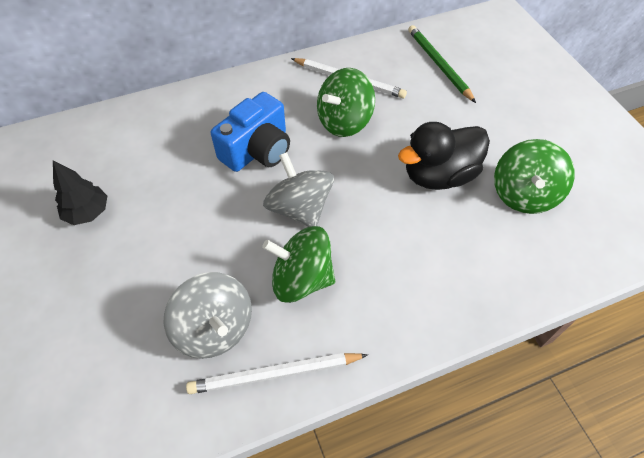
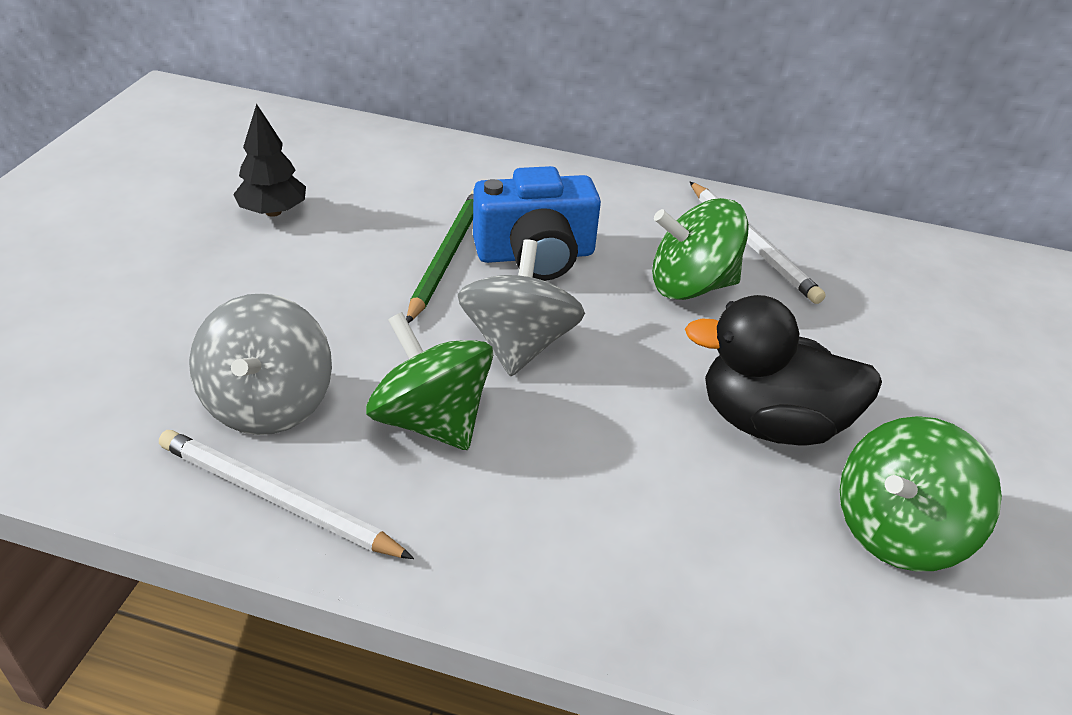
camera: 35 degrees right, 15 degrees down
green pencil [408,25,476,103] -> green pencil moved to [406,190,474,323]

